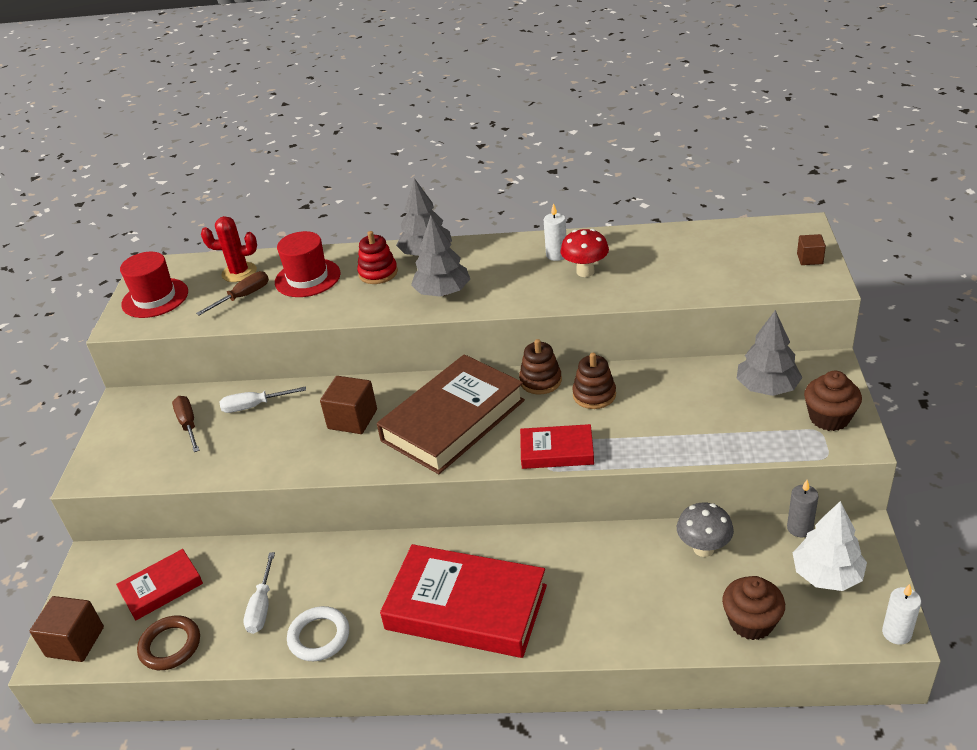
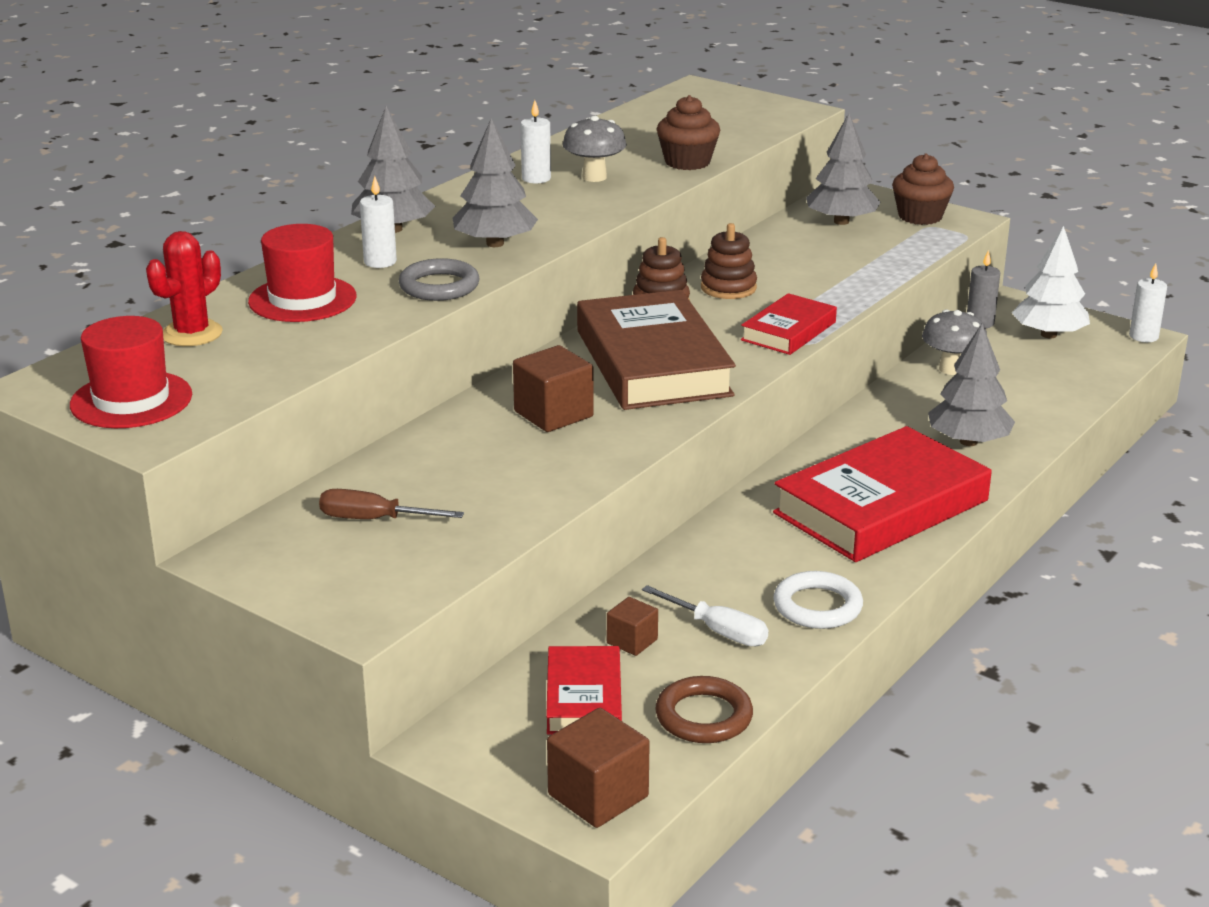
camera: 60 degrees left, 10 degrees down
brown screwdriver [196,271,269,316] -> none
white screwdriver [219,386,306,413] -> none
red stacking toy [357,231,398,284] -> white candle [360,176,397,268]
red mushroom [560,229,609,277] -> grey mushroom [562,116,627,182]
brown cupcake [722,576,785,640] -> brown cupcake moved to [657,95,720,170]
brown cube [797,234,826,265] -> brown cube moved to [607,597,658,656]
none -> grey ring [399,258,479,301]
none -> grey tree [928,324,1015,446]

